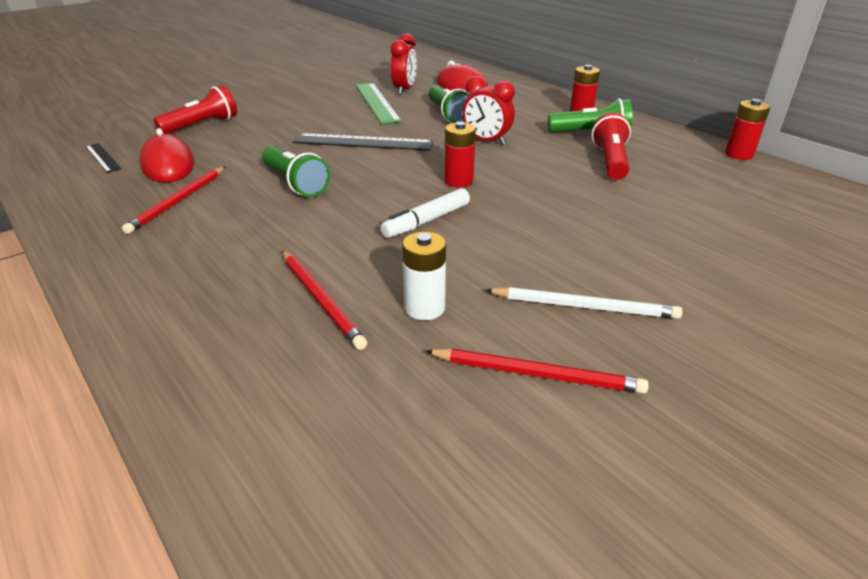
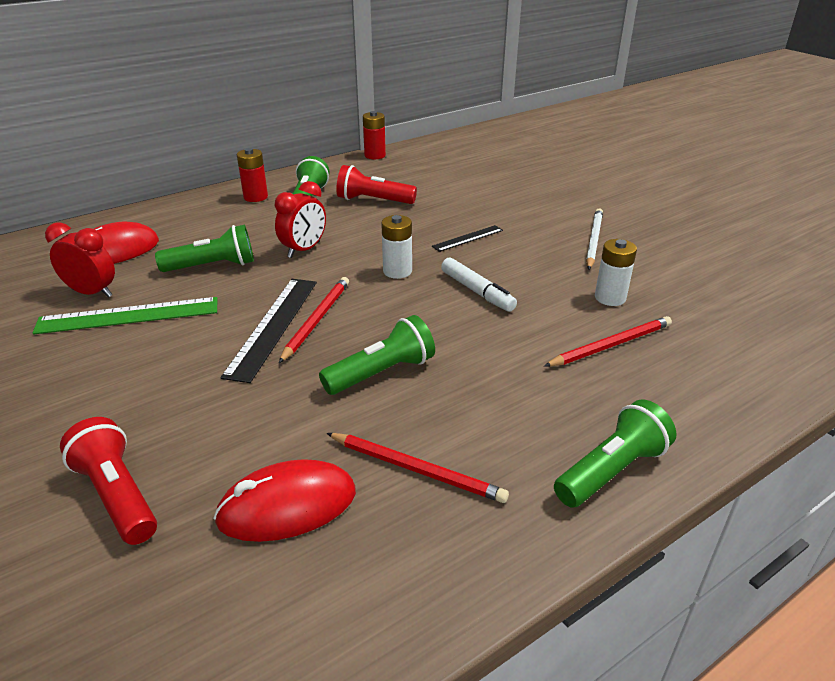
camera: 85 degrees left, 0 degrees up
black ruler [85,143,122,173] -> black ruler moved to [432,225,503,252]
red pencil [425,349,649,394] -> red pencil moved to [279,277,349,363]
red battery [444,121,476,187] -> white battery [381,215,412,279]
none -> green flashlight [554,399,677,508]

